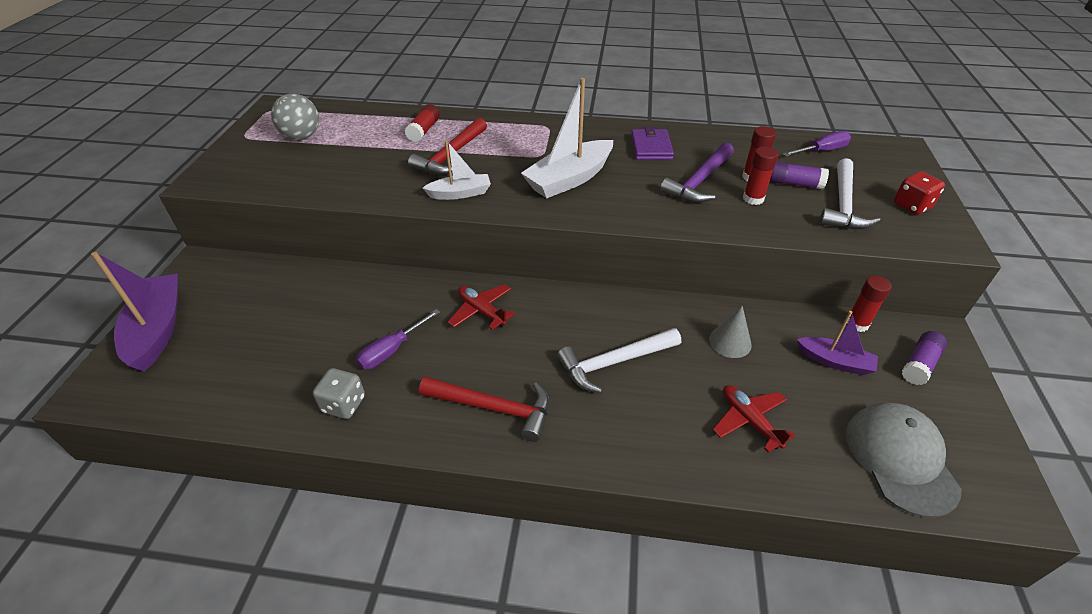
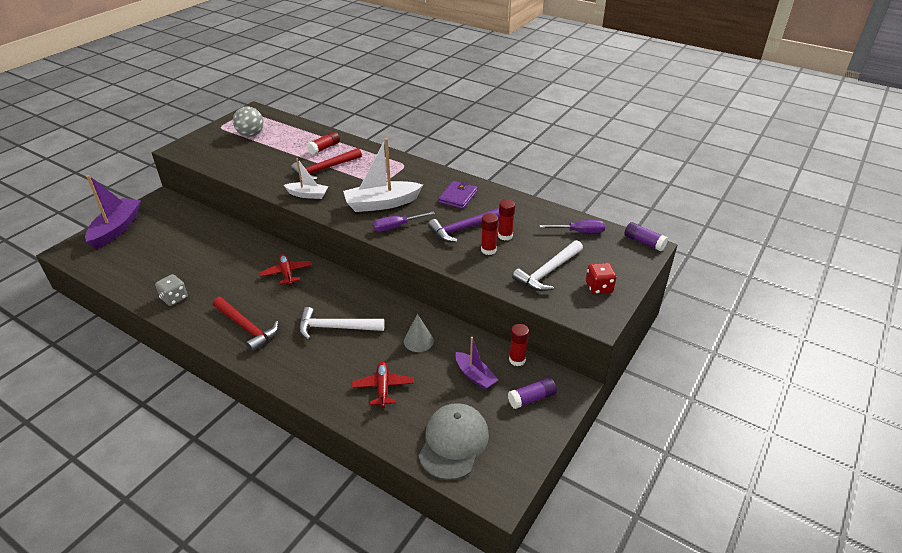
camera: 25 degrees right, 5 degrees down
purple screwdriver [356,309,440,369] -> purple screwdriver moved to [373,211,435,232]
purple glue stick [770,162,829,189] -> purple glue stick moved to [624,222,668,251]

